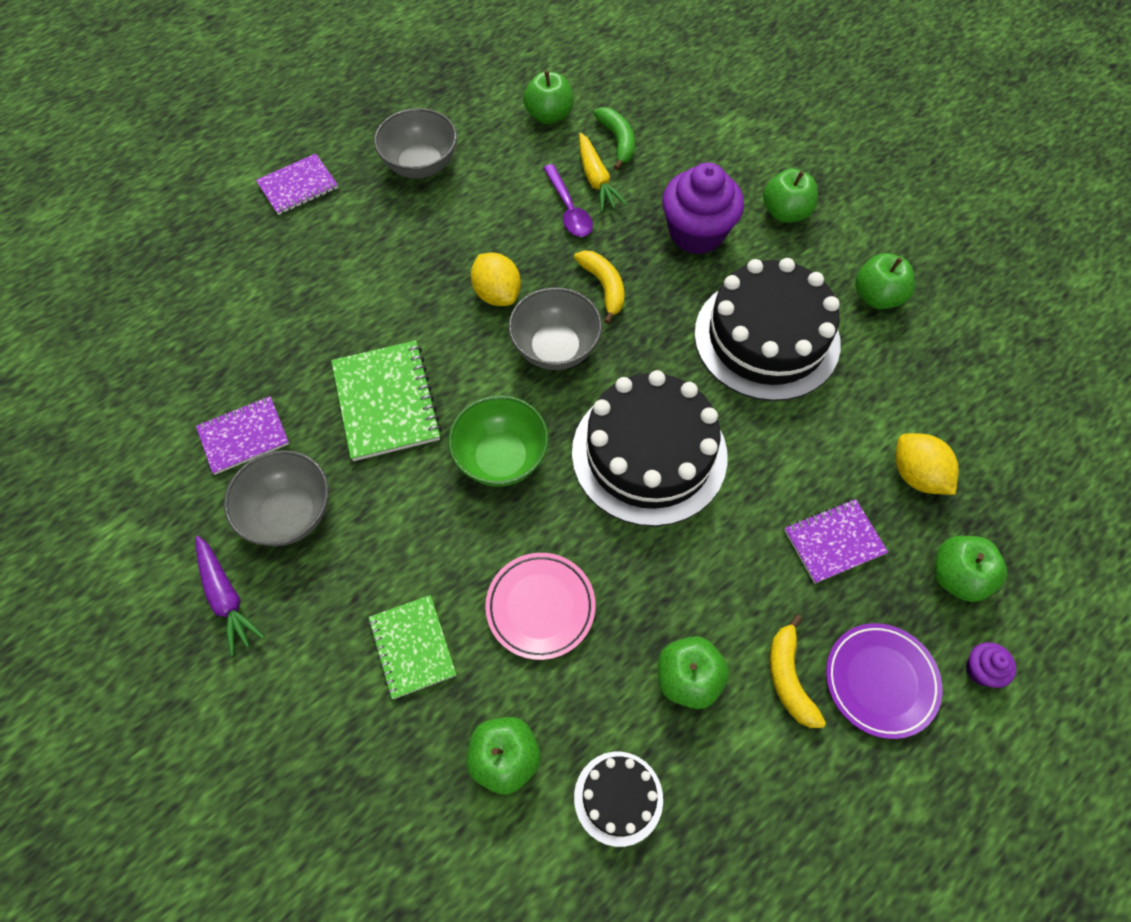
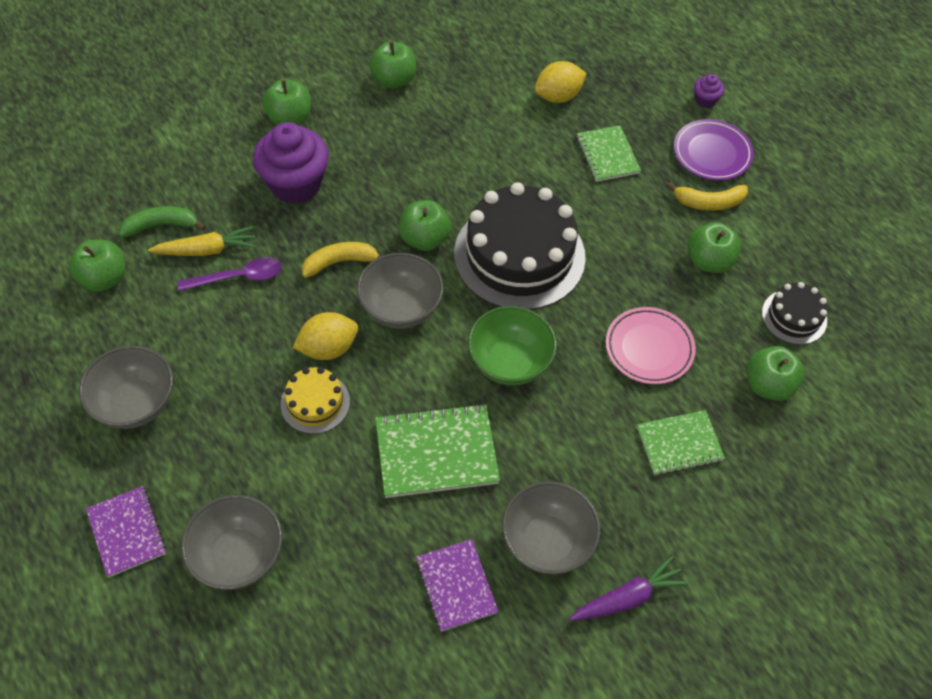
camera: 85 degrees left, 5 degrees down
black cake [694,258,841,401] -> none
purple notebook [784,499,888,584] -> green notebook [576,125,641,182]
green apple [934,536,1007,602] -> green apple moved to [399,200,451,251]
none -> grey bowl [181,495,282,590]
none -> yellow cake [280,367,350,434]

